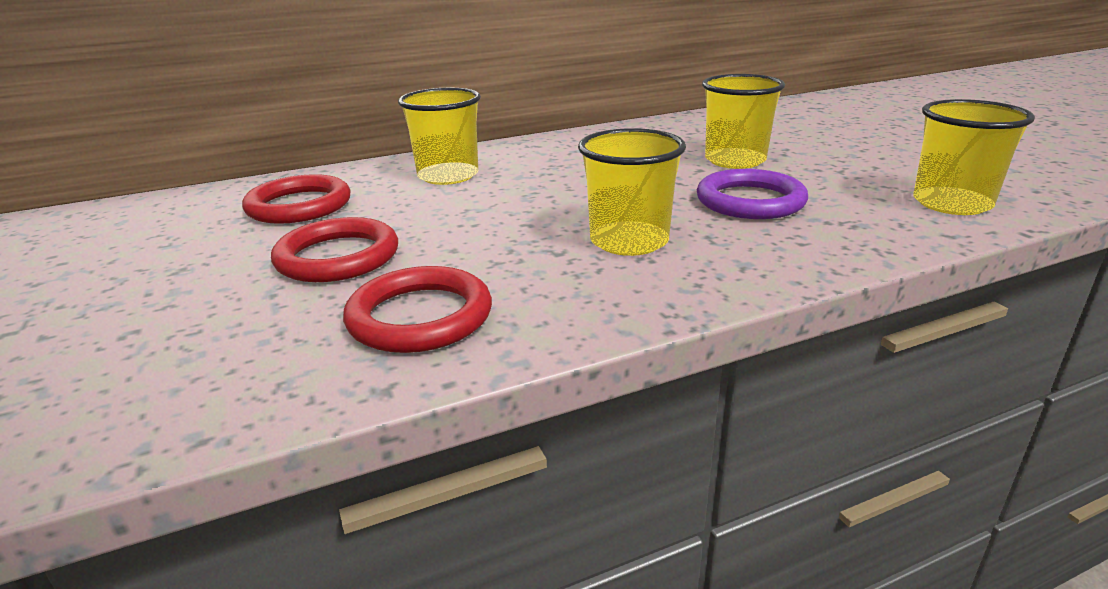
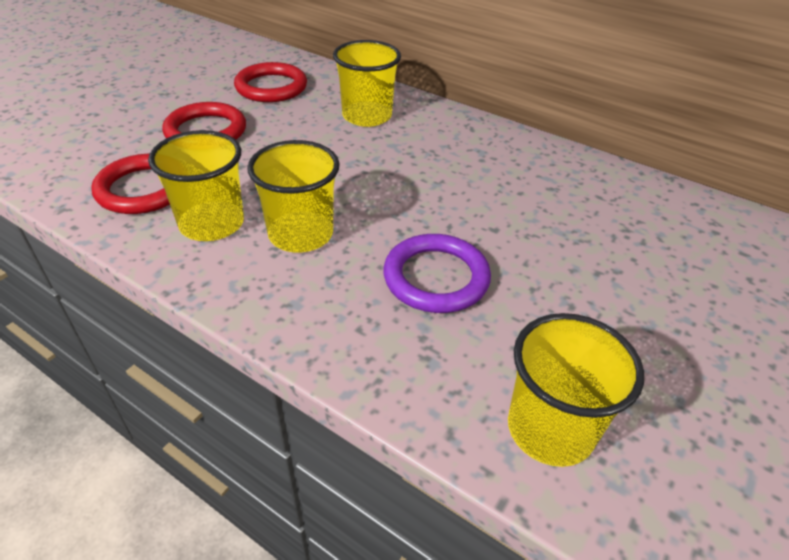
camera: 55 degrees right, 15 degrees up
yellow cup [702,74,785,169] -> yellow cup moved to [148,130,244,241]

